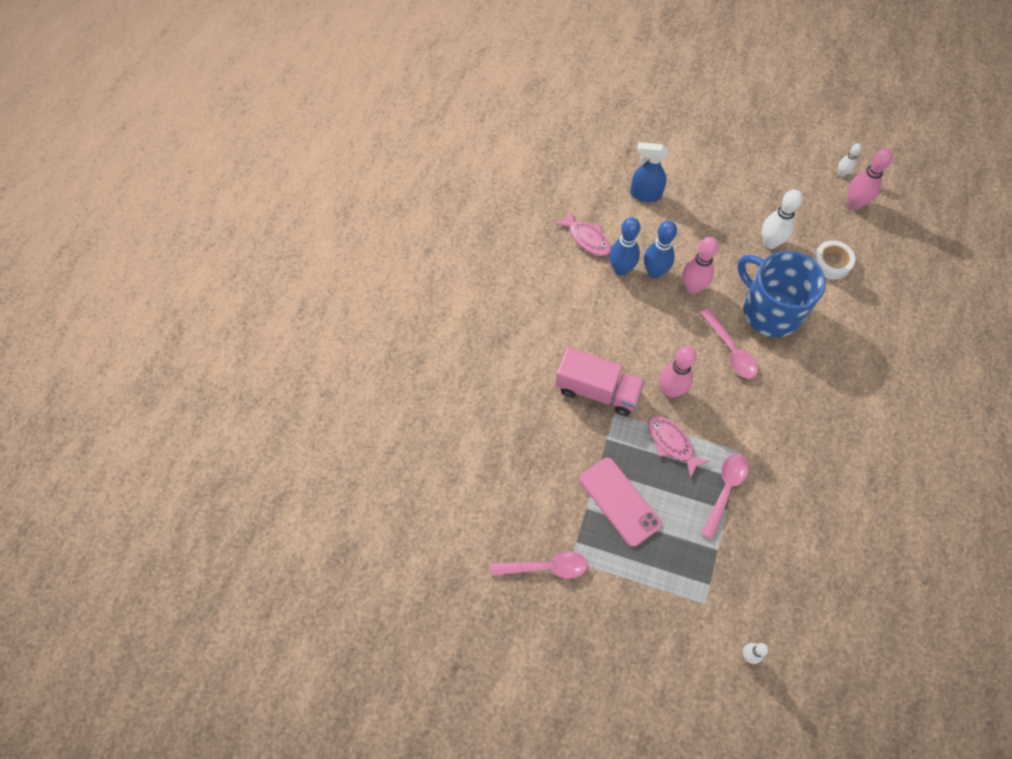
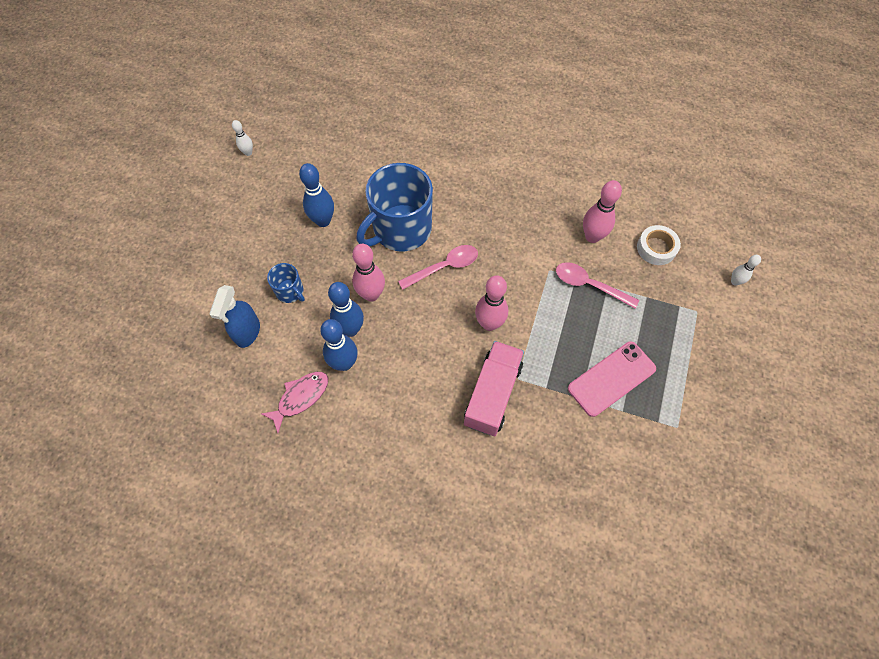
camera: 90 degrees left, 0 degrees up
pink spoon [490,551,588,579] -> none
pink fish [648,416,710,478] -> none
white bowling pin [762,189,802,249] -> blue bowling pin [299,163,334,227]
white tape [812,240,855,280] -> white tape moved to [637,225,681,265]
pink bowling pin [847,148,893,210] -> pink bowling pin moved to [583,180,622,243]
none -> blue mug [267,263,305,303]

